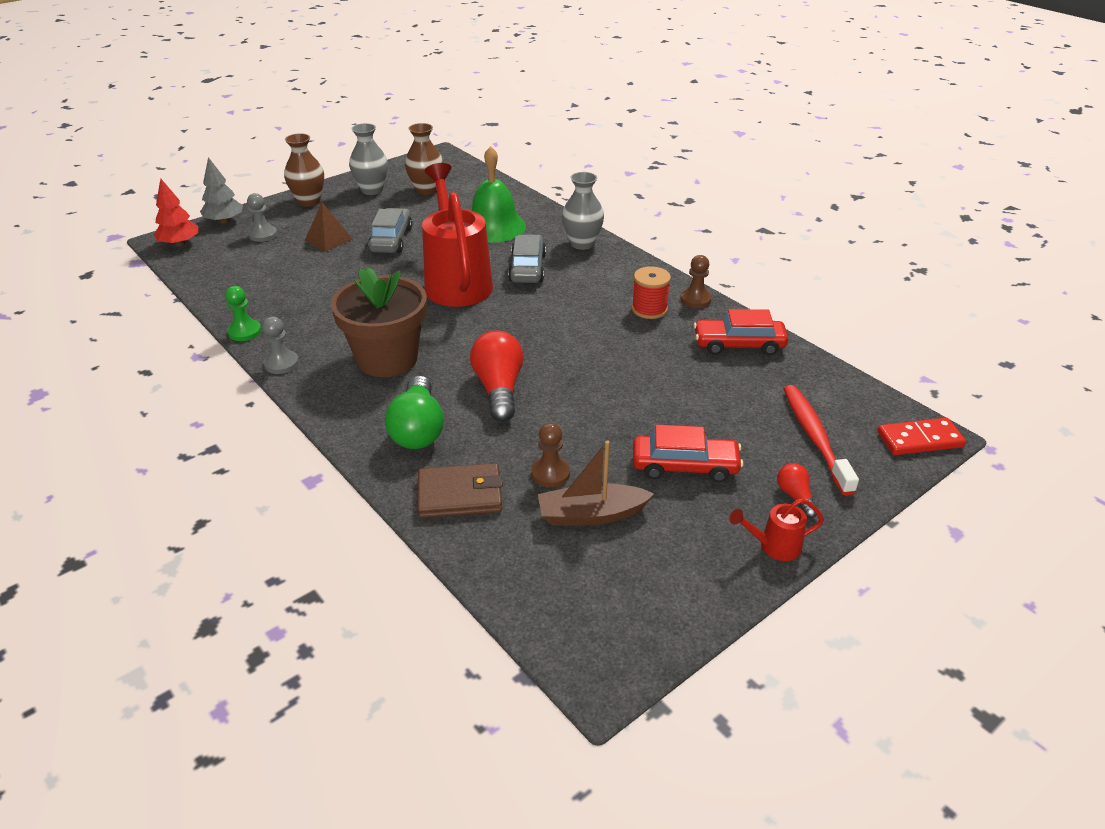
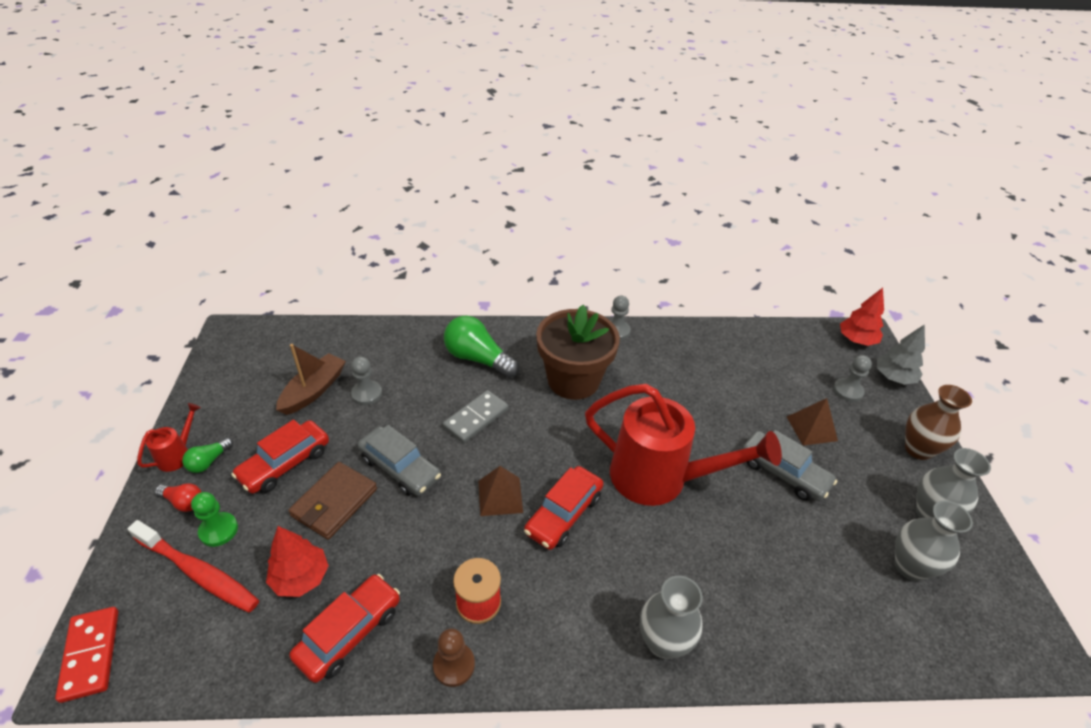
camera: 125 degrees right, 5 degrees up
green pawn [225,286,261,341] -> green pawn moved to [191,492,238,547]
brown vase [405,123,443,195] -> grey vase [894,501,973,581]
brown wallet [418,463,503,518] -> brown wallet moved to [288,462,377,540]
red light bulb [470,331,524,422] -> grey domino [443,390,509,443]
green bell [472,146,526,242] -> none
grey car [508,234,546,283] -> grey car moved to [357,425,441,496]
brown pawn [531,423,570,487] -> grey pawn [351,357,382,405]
red domino [877,418,966,455] -> red domino turned 45 degrees counterclockwise [55,607,118,703]
none -> green light bulb [182,438,233,473]
none -> red tree [266,526,329,597]
none -> brown pyramid [479,466,523,516]
none -> red car [524,466,603,550]

